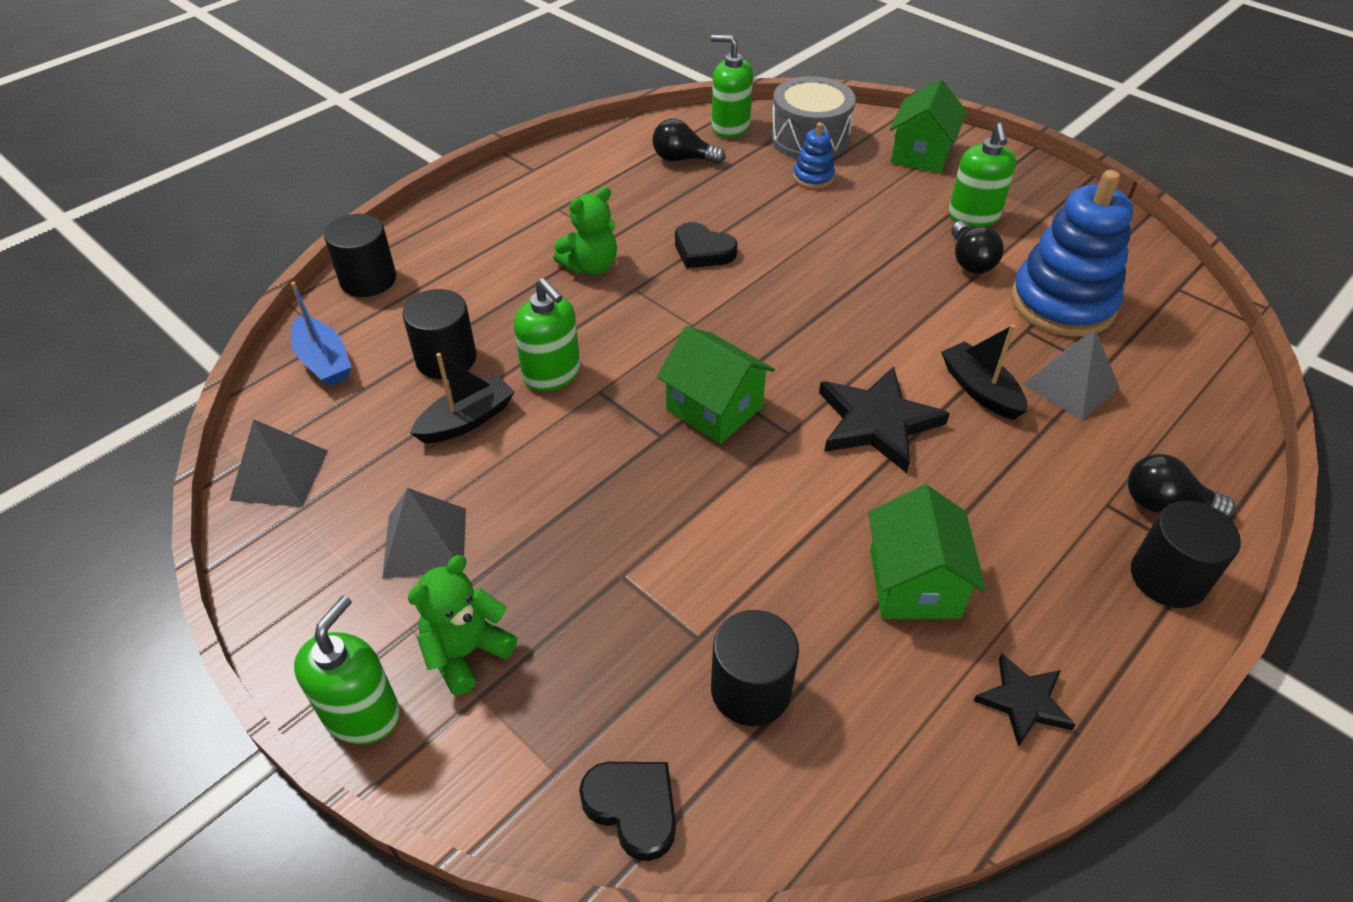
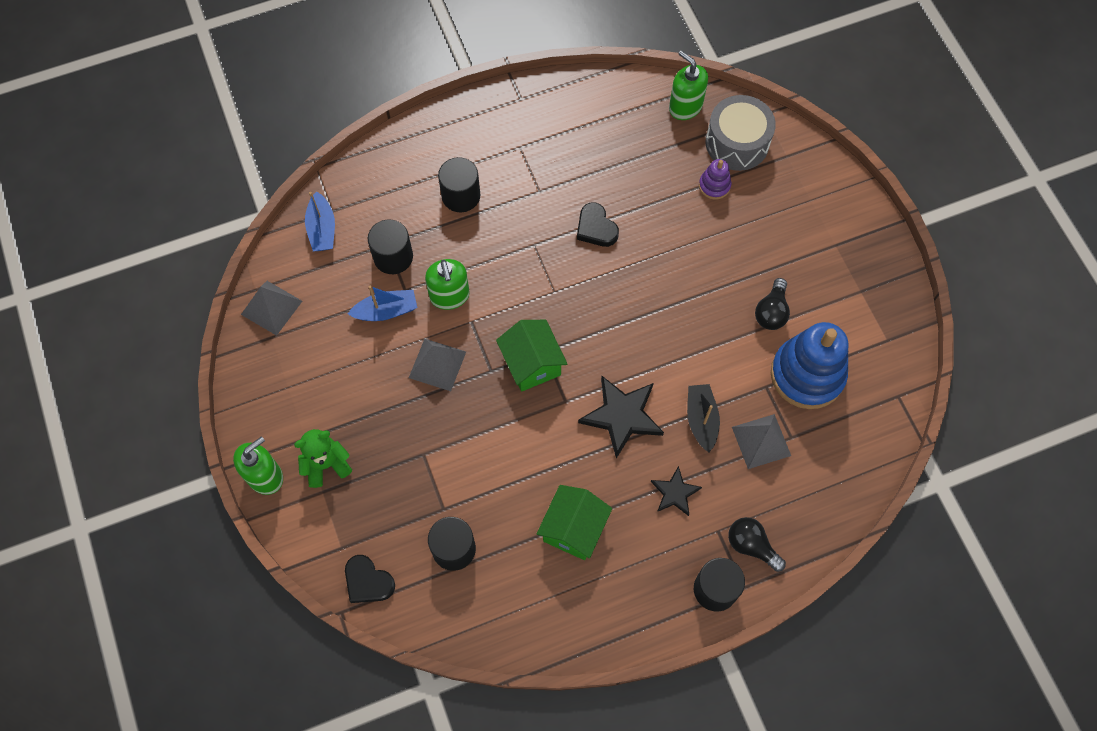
camera: 25 degrees right, 20 degrees up
black cylinder [324,214,396,297] -> black cylinder moved to [438,157,480,212]
grey pyramid [382,488,466,579] -> grey pyramid moved to [409,339,466,391]
black boat [410,353,515,443] -> blue boat [348,286,417,321]
green teddy bear [554,187,617,275] -> none
black heart [579,762,676,861] -> black heart turned 150 degrees clockwise [345,555,395,603]
black light bulb [652,119,726,164] -> none
blue stacking toy [793,122,835,189] -> purple stacking toy [699,159,731,200]
green house [890,79,967,173] -> none
green soap dispenser [948,123,1016,227] -> none
black star [973,653,1076,747] -> black star moved to [651,466,702,516]

